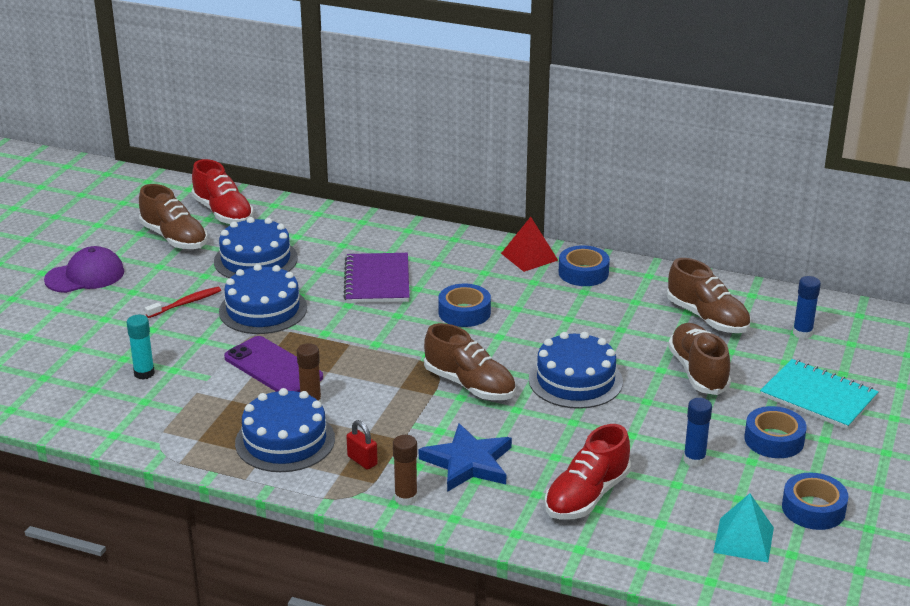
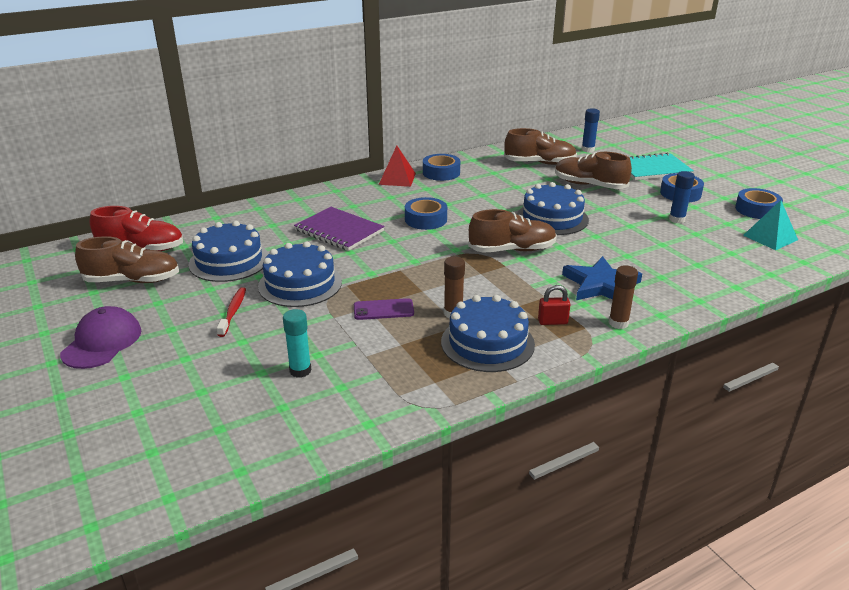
camera: 50 degrees left, 0 degrees up
purple phone [224,336,323,392] -> purple phone [354,298,414,320], size x0.62
red shoe [545,424,631,520] -> none

